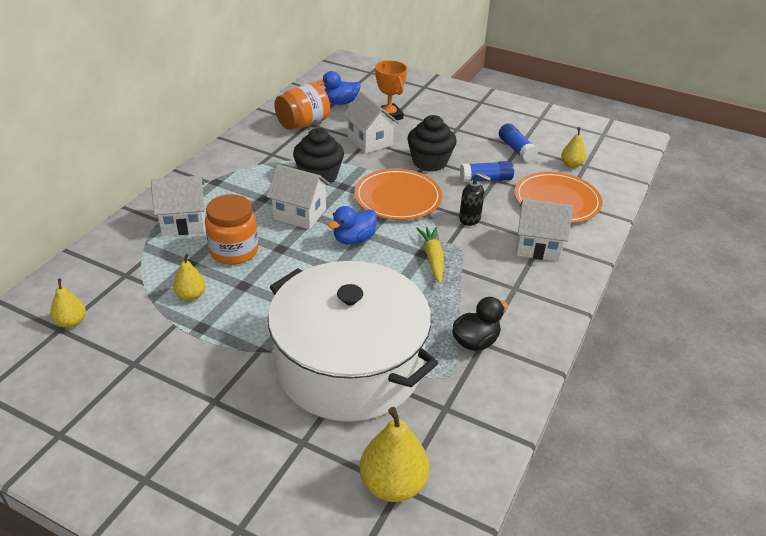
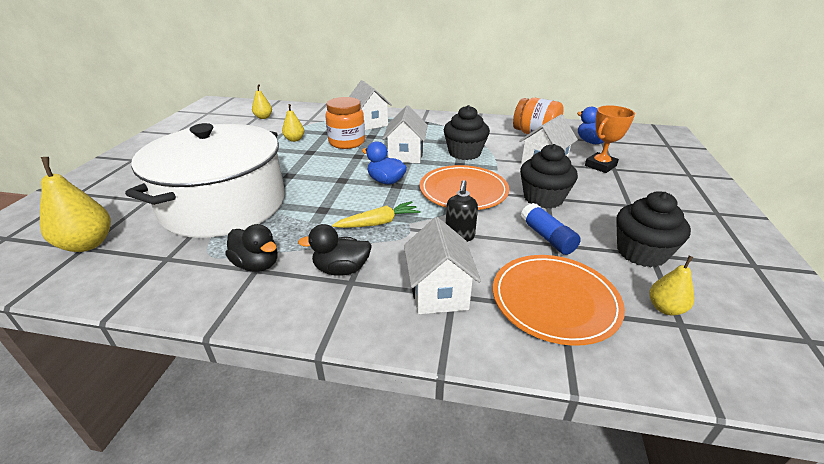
camera: 75 degrees right, 5 degrees down
blue glue stick [499,123,538,162] -> black cupcake [616,191,691,267]
none -> black duck [298,224,372,276]

